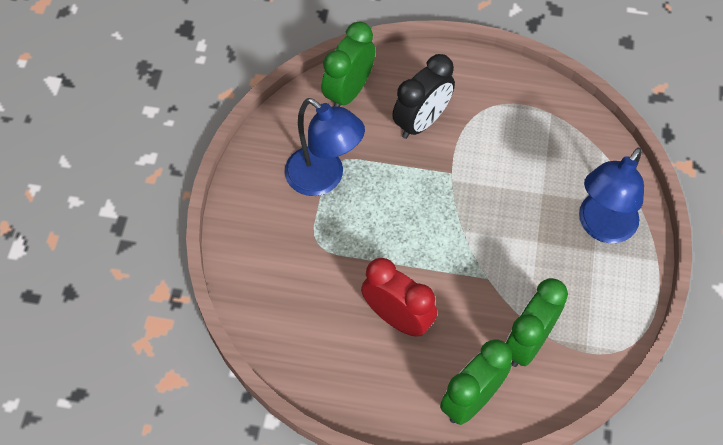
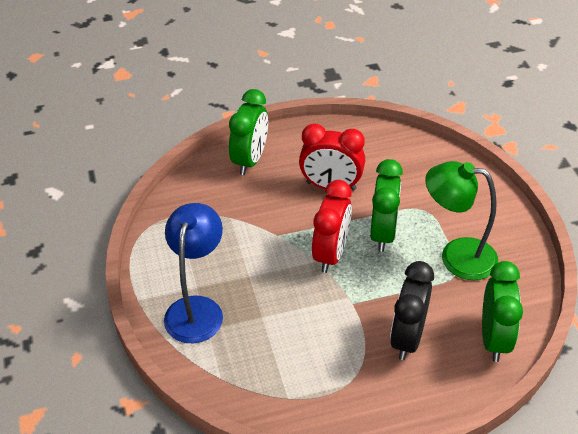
camera: 155 degrees right, 15 degrees down
blue lamp [285,98,365,196] -> green lamp [425,161,498,280]
green clock [506,278,568,367] -> green clock moved to [370,159,403,252]
none -> red clock [312,180,352,273]

